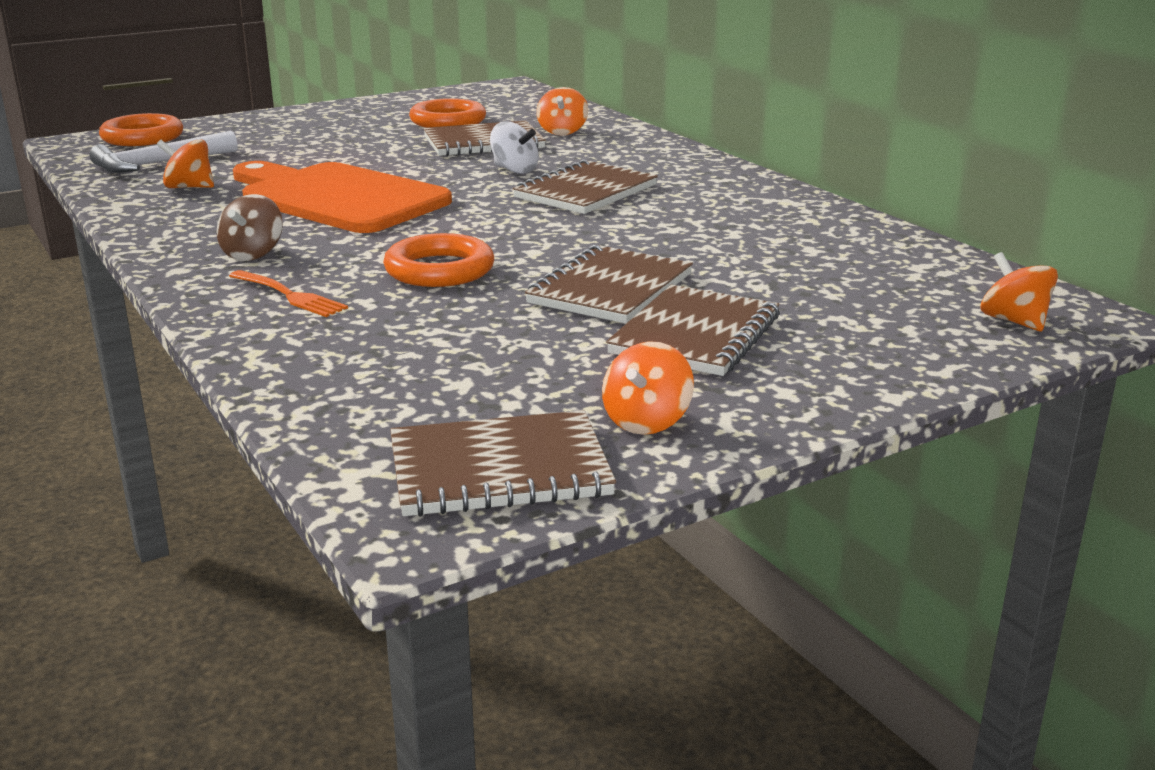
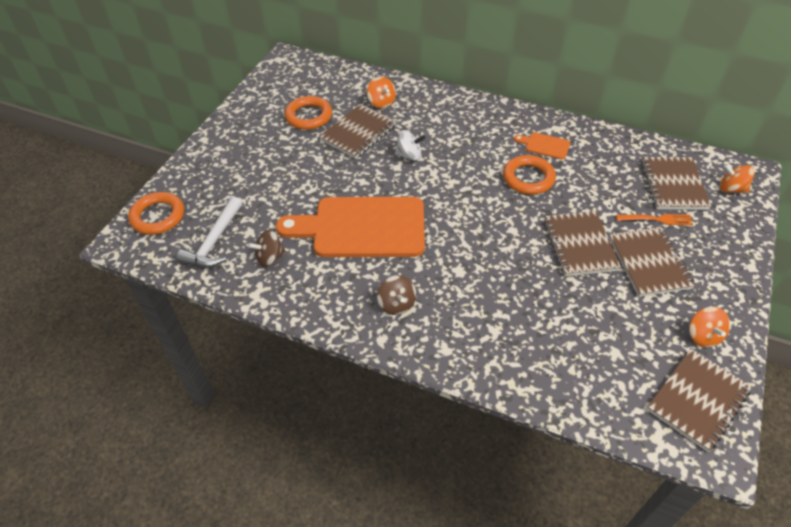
camera: 35 degrees left, 25 degrees up
orange spinning top [157,139,214,188] -> brown spinning top [248,230,286,267]
orange fork [229,270,348,317] -> orange fork moved to [616,214,693,225]
orange ring [383,233,494,287] -> orange ring moved to [503,155,556,195]
brown notebook [513,160,658,214] -> brown notebook moved to [641,157,711,210]
none -> orange cutting board [514,132,570,159]

